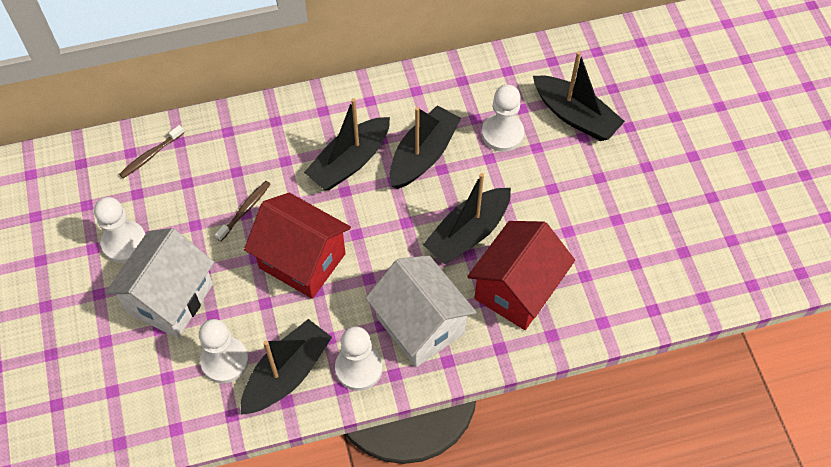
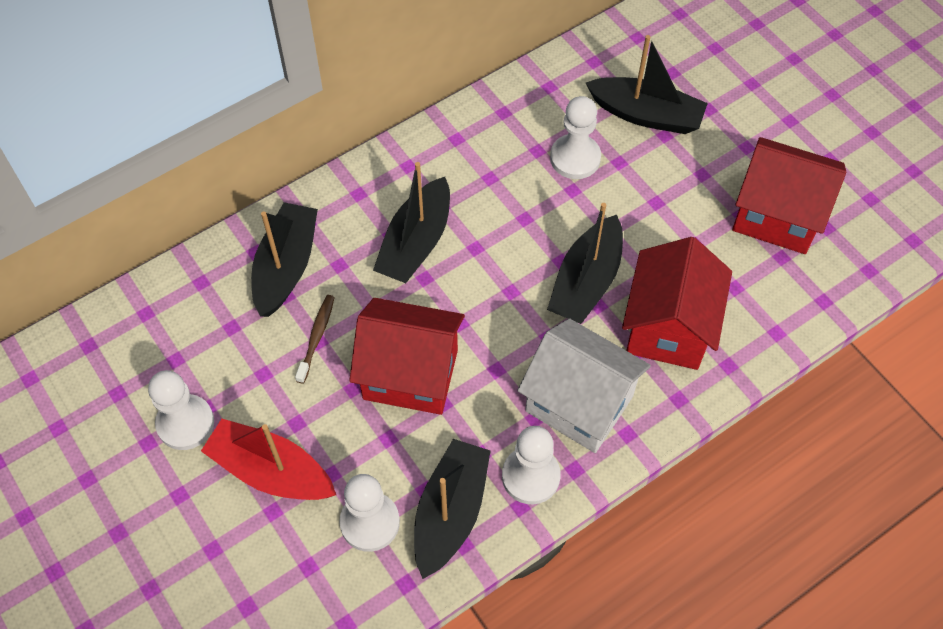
camera: 20 degrees left, 0 degrees up
white house [105,228,214,338] -> red boat [201,419,336,500]
brown toothbrush [119,125,184,178] -> none
black boat [390,105,461,189] -> black boat moved to [251,202,318,317]
none -> red house [732,137,846,254]

